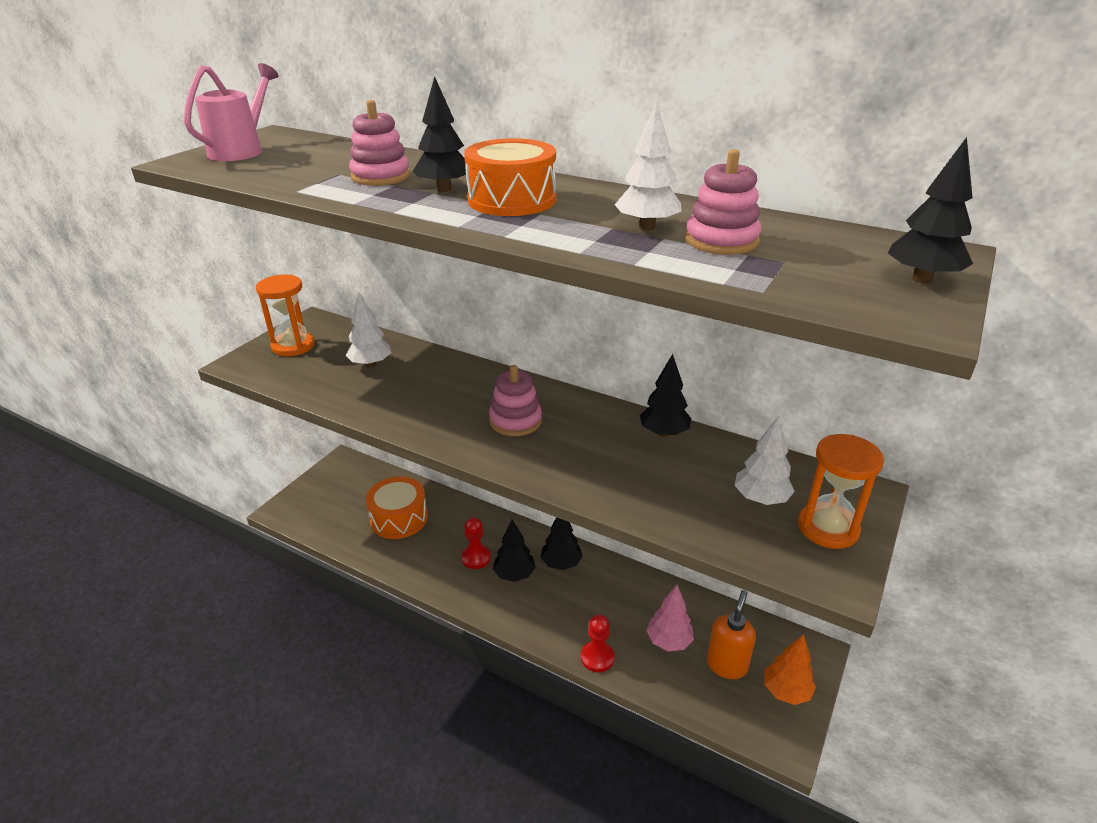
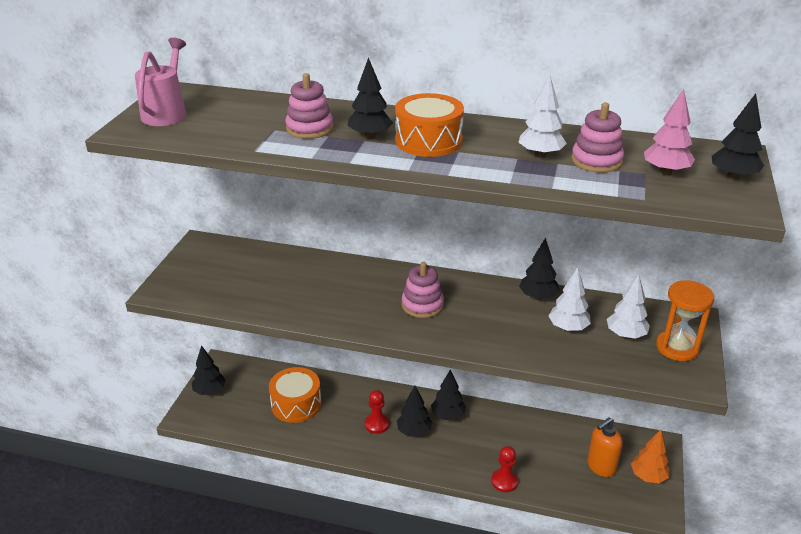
camera: 15 degrees left, 0 degrees up
orange hourglass [256,275,315,356] -> none
white tree [346,292,392,368] -> white tree moved to [549,267,591,332]
pink tree [646,585,694,651] -> pink tree moved to [644,89,695,175]
orange soap dispenser [707,590,756,679] -> orange soap dispenser turned 135 degrees counterclockwise [587,417,623,477]
none -> black tree [192,345,226,395]

